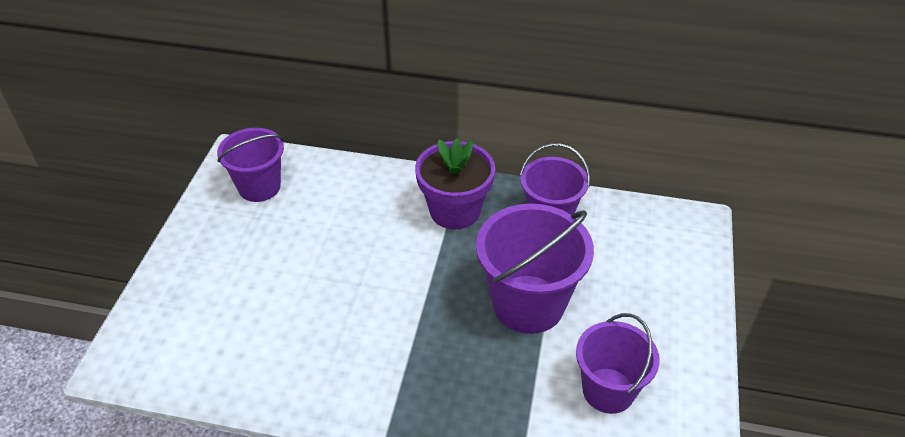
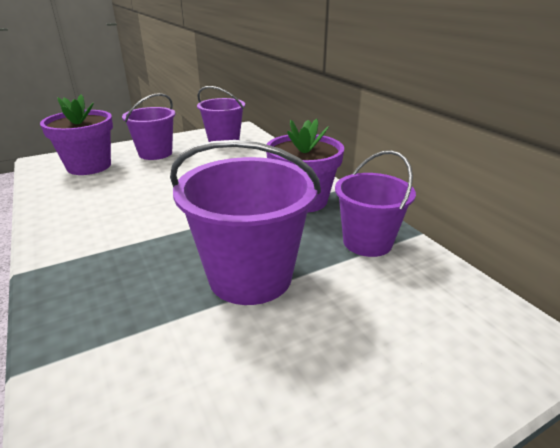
camera: 50 degrees right, 15 degrees down
purple bucket [576,313,660,414] -> purple bucket moved to [122,93,176,160]
none -> purple flower pot [40,94,113,175]

